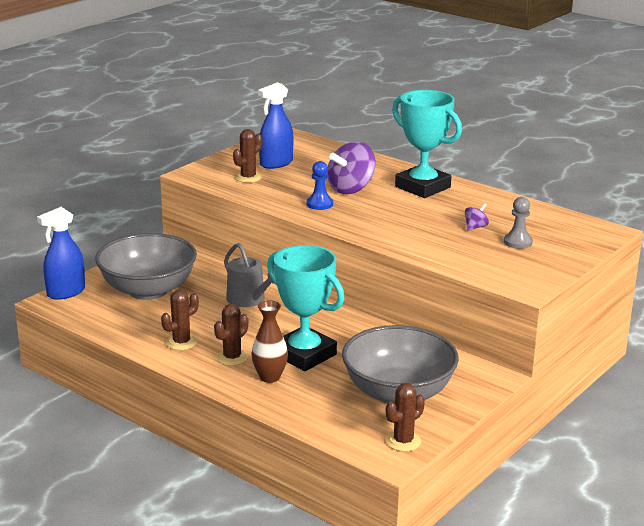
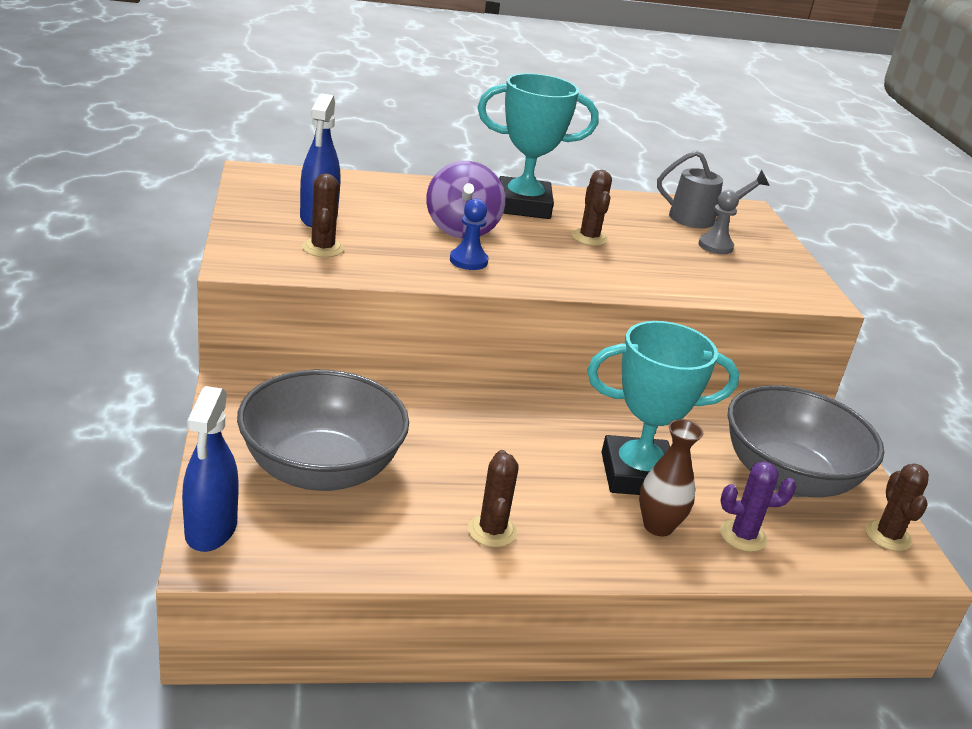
camera: 50 degrees left, 5 degrees up
brown cactus [214,304,248,366] -> brown cactus moved to [571,170,612,246]
grey watering can [224,243,275,307] -> grey watering can moved to [657,151,770,228]
purple spinning top [465,203,489,231] -> none
none -> purple cactus [720,461,796,552]

